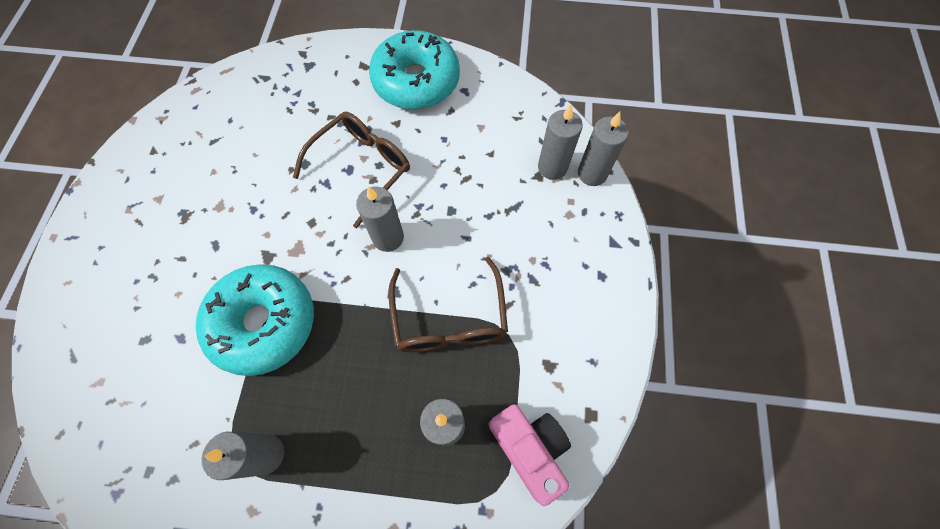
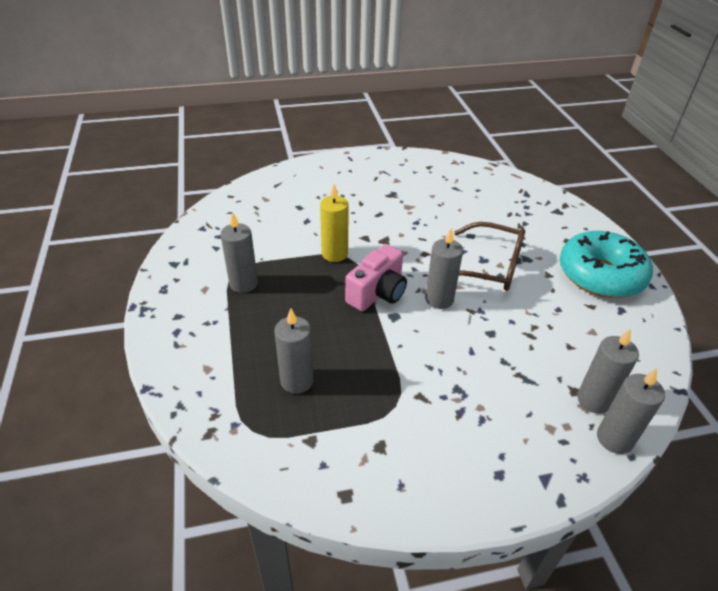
camera: 70 degrees right, 25 degrees down
turquoise donut [196,265,314,376] -> yellow candle [320,184,349,262]
brown glasses [388,257,508,352] -> none
pink camera [489,404,571,506] -> pink camera moved to [345,244,407,311]

